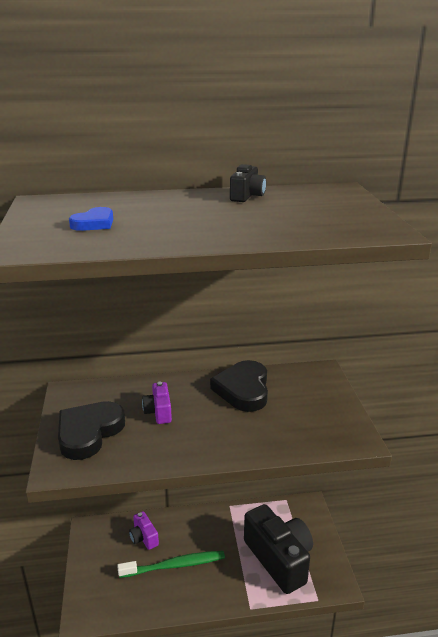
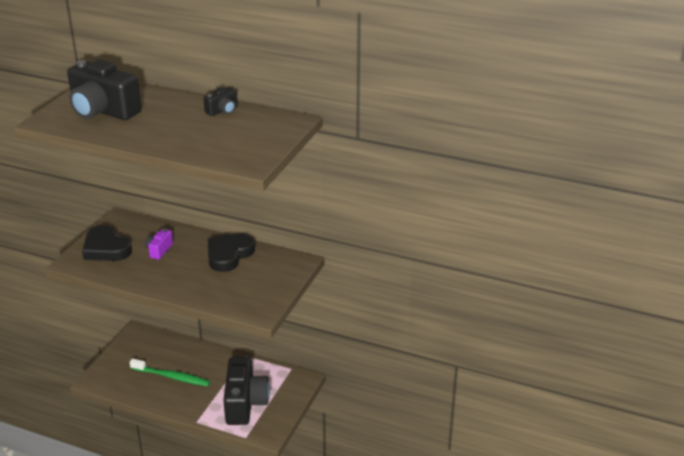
camera: 30 degrees right, 5 degrees up
black heart [58,401,125,460] -> black heart turned 105 degrees counterclockwise [82,225,132,261]
blue heart [69,207,113,231] -> black camera [67,59,142,120]
purple camera [129,511,159,550] -> none

